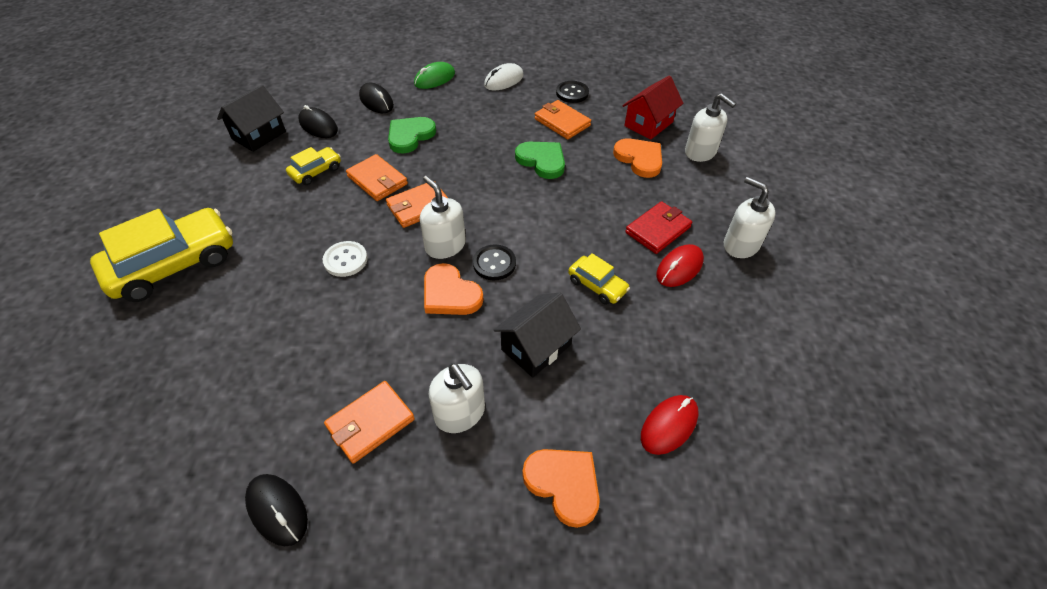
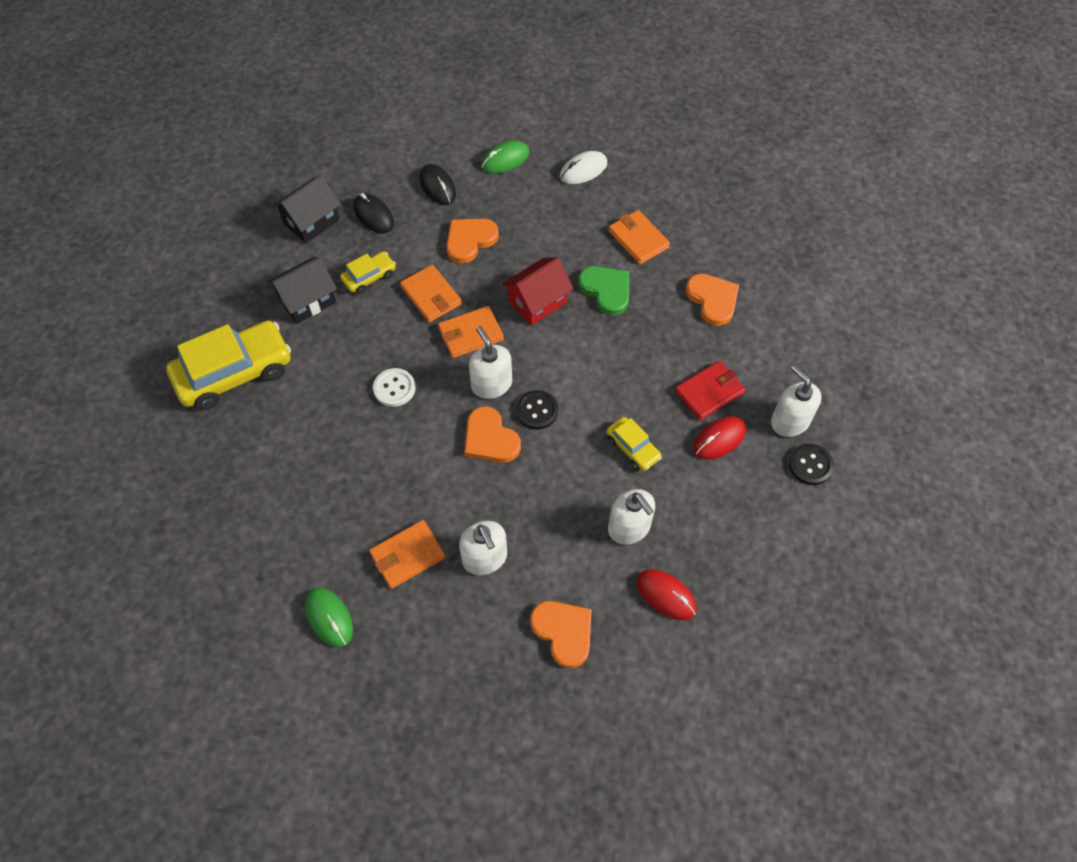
camera: 10 degrees right, 10 degrees up
black mouse [245,474,308,546] -> green mouse [305,588,353,647]
green heart [388,117,436,154] -> orange heart [446,219,499,263]
black house [494,292,581,378] -> black house moved to [267,257,337,324]
black button [556,81,589,103] -> black button moved to [789,444,834,485]
red house [622,76,683,140] -> red house moved to [502,257,573,326]
red mouse [641,395,699,455] -> red mouse turned 75 degrees clockwise [637,569,697,620]
white soap dispenser [685,93,736,162] -> white soap dispenser moved to [608,489,655,545]

